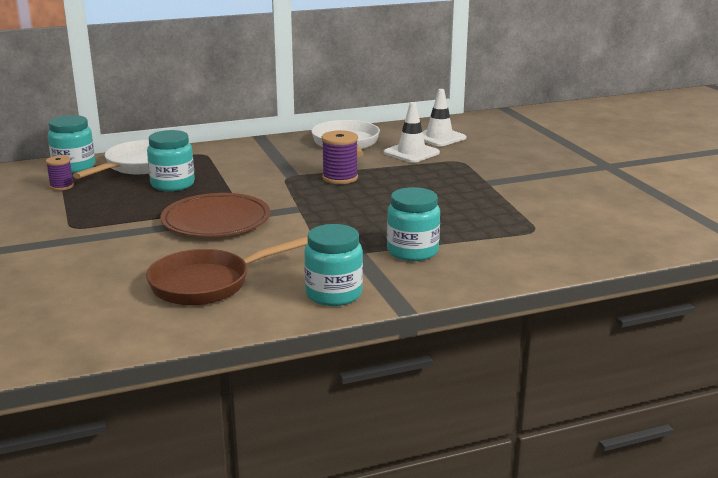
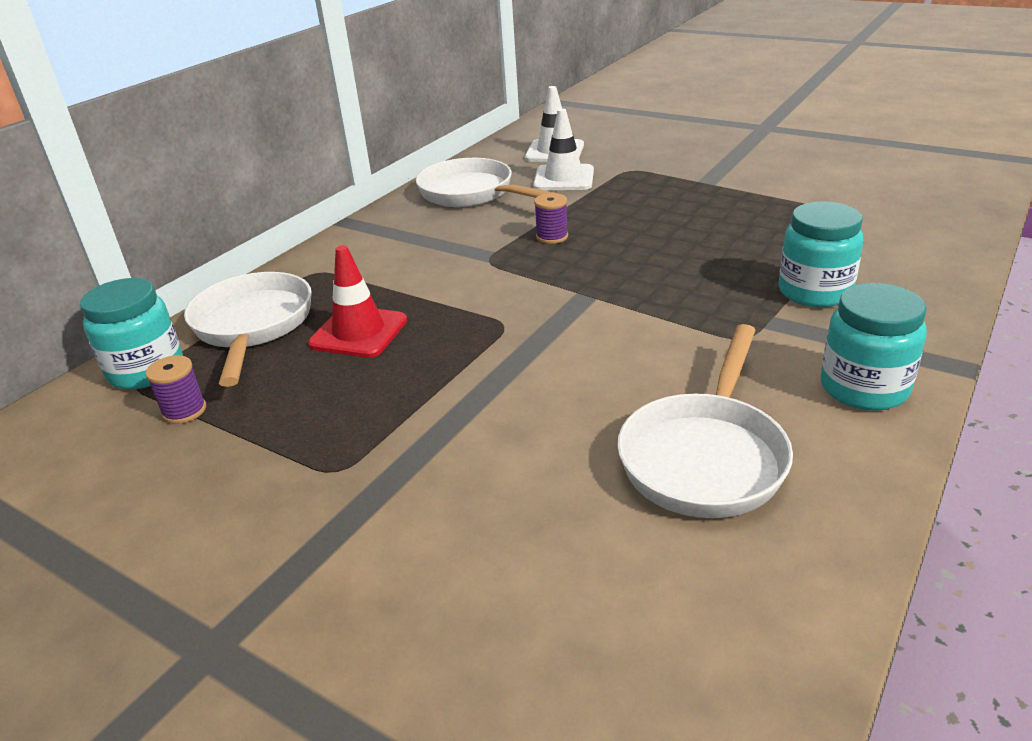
camera: 35 degrees left, 10 degrees up
brown pan [146,236,308,306] -> white pan [617,324,793,518]
turquoise jar [147,130,195,191] -> red traffic cone [308,245,407,358]
brown plate [160,193,270,237] -> none
purple spool [322,130,358,184] -> purple spool [534,193,568,244], size x0.64

